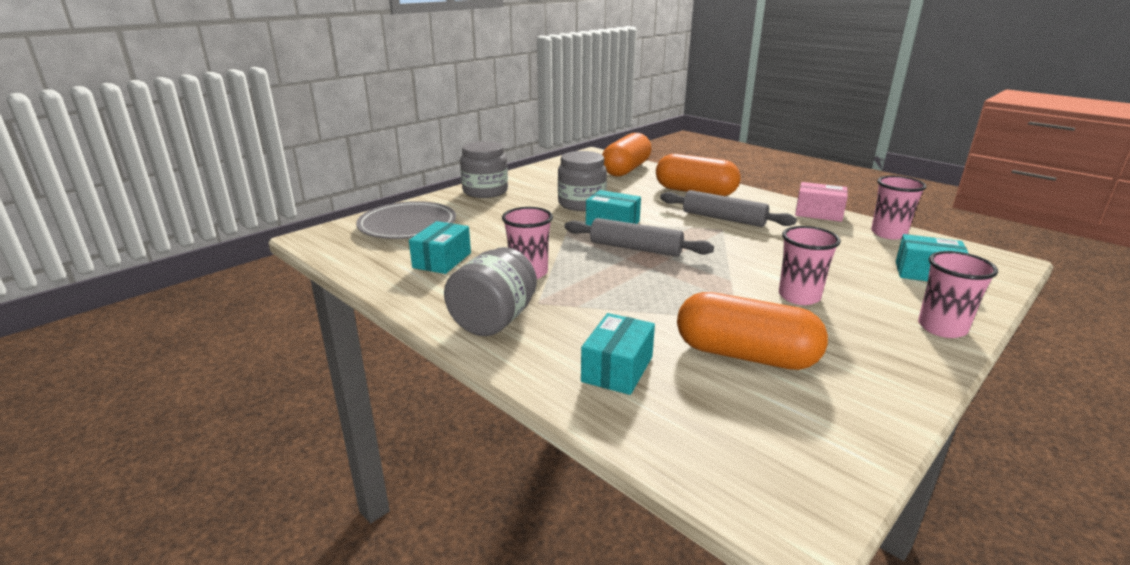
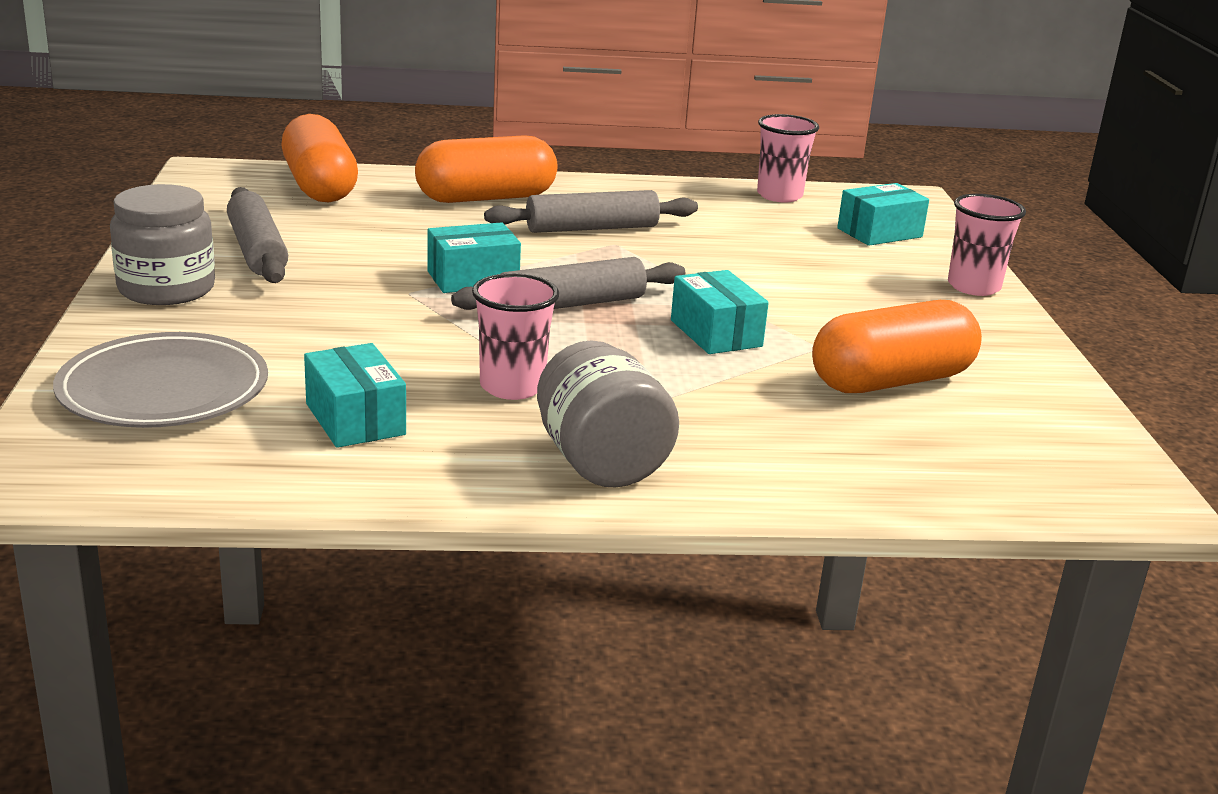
camera: 50 degrees left, 0 degrees up
grey jar [558,151,607,211] -> none
turquoise box [581,313,655,395] -> turquoise box moved to [671,270,769,354]
pink cup [779,226,841,305] -> none
pink box [795,182,848,222] -> none
none -> grey rolling pin [227,187,288,283]

